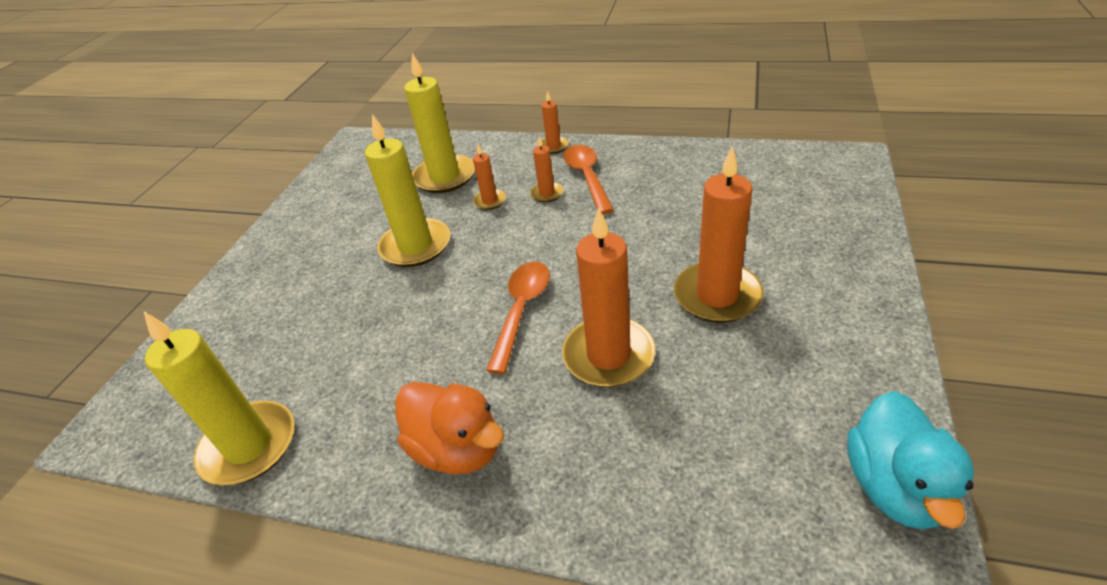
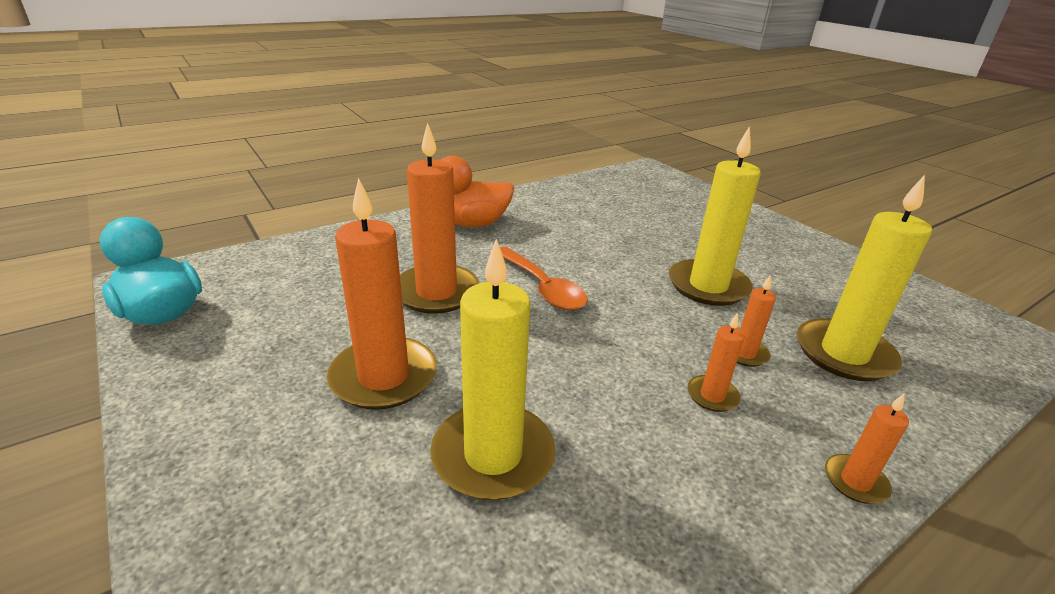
camera: 125 degrees right, 10 degrees down
yellow candle [144,312,294,485] -> yellow candle moved to [430,239,555,500]
orange spoon [563,145,614,214] -> none

